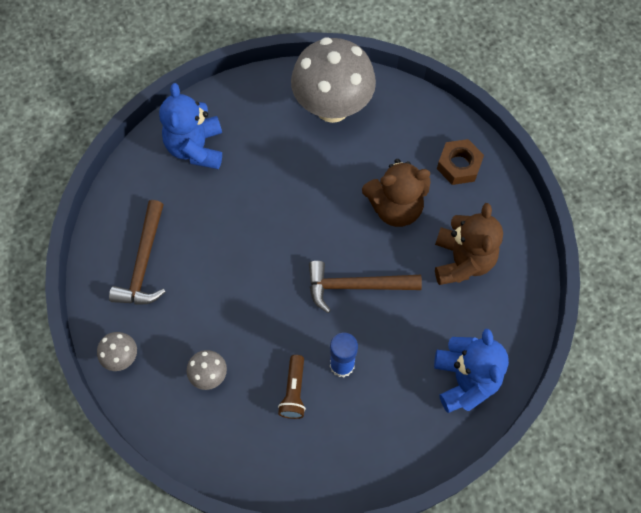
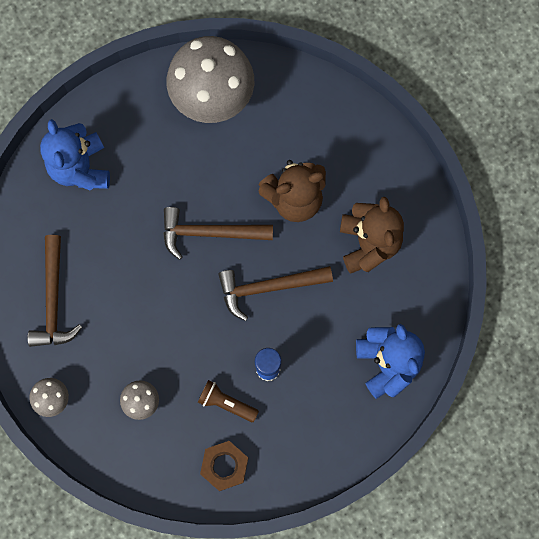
camera: 10 degrees left, 10 degrees up
brown flashlight [278,355,306,419] -> brown flashlight turned 120 degrees clockwise [198,380,259,422]
brown nut [437,139,484,185] -> brown nut moved to [200,441,248,491]
none -> brown hammer [163,207,273,260]

